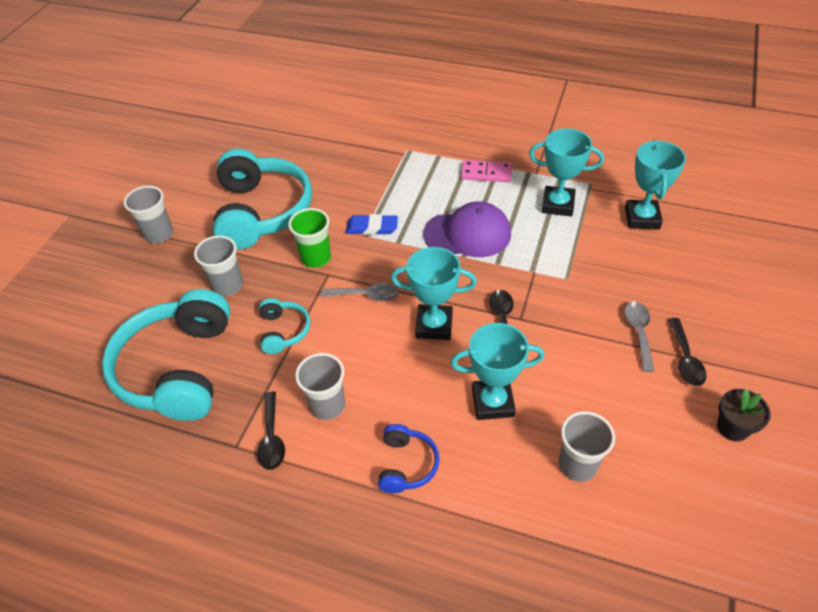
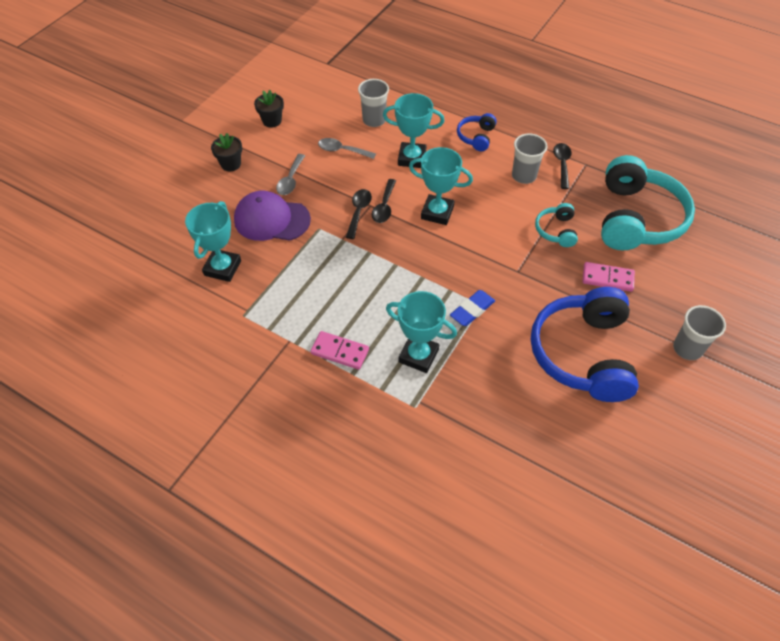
camera: 170 degrees left, 5 degrees up
grey cup [194,236,243,296] -> pink domino [582,262,635,292]
turquoise headphones [213,148,312,250] -> blue headphones [531,287,639,402]
green cup [288,208,331,268] -> none
grey spoon [321,283,399,301] -> grey spoon moved to [318,138,376,159]
blue eraser [346,214,398,235] -> blue eraser turned 60 degrees counterclockwise [450,290,495,326]
purple cap [423,201,511,257] -> purple cap moved to [234,191,311,241]
turquoise trophy [529,128,604,216] -> turquoise trophy moved to [386,291,457,373]
black spoon [668,318,707,386] -> black spoon moved to [346,189,372,239]
none -> black flower pot [211,133,242,171]

